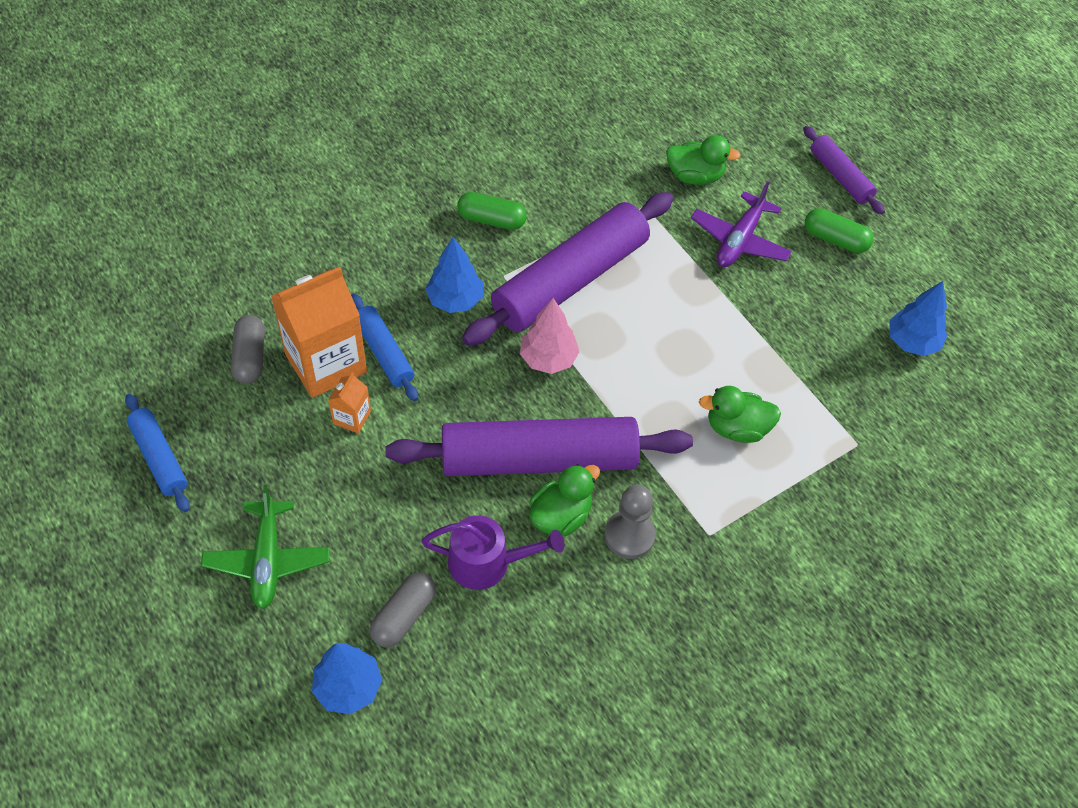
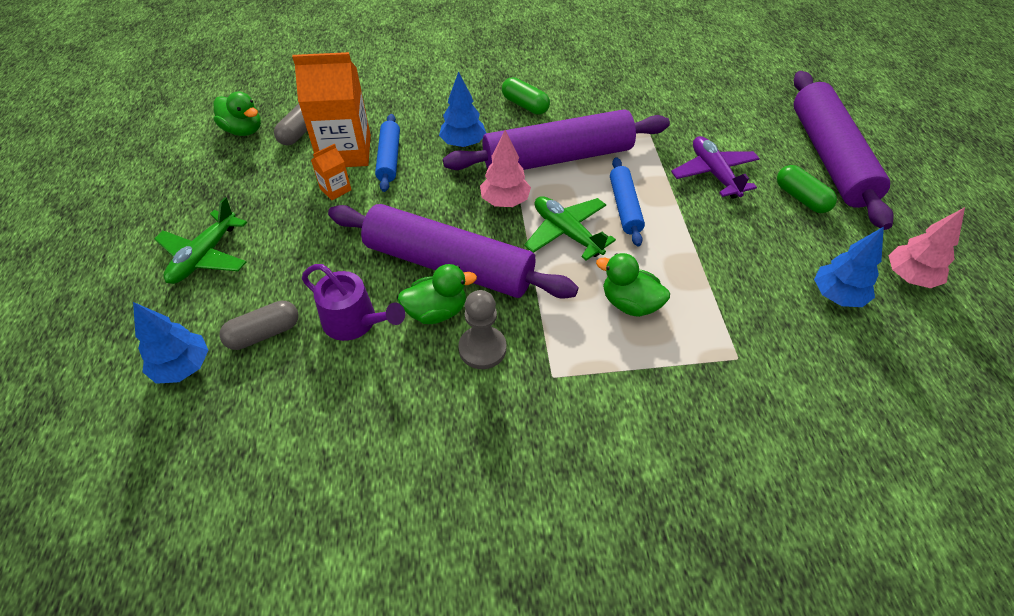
camera: 30 degrees right, 5 degrees down
blue rolling pin [125,394,190,512] -> blue rolling pin moved to [610,157,645,246]
green duck [666,135,741,185] -> green duck moved to [214,91,261,136]
purple plane [691,182,792,267] -> purple plane turned 105 degrees clockwise [671,136,760,199]
purple rolling pin [803,126,885,214] -> purple rolling pin [794,71,893,230], size x2.02
none -> green plane [524,196,616,261]
none -> pink tree [888,207,965,288]

